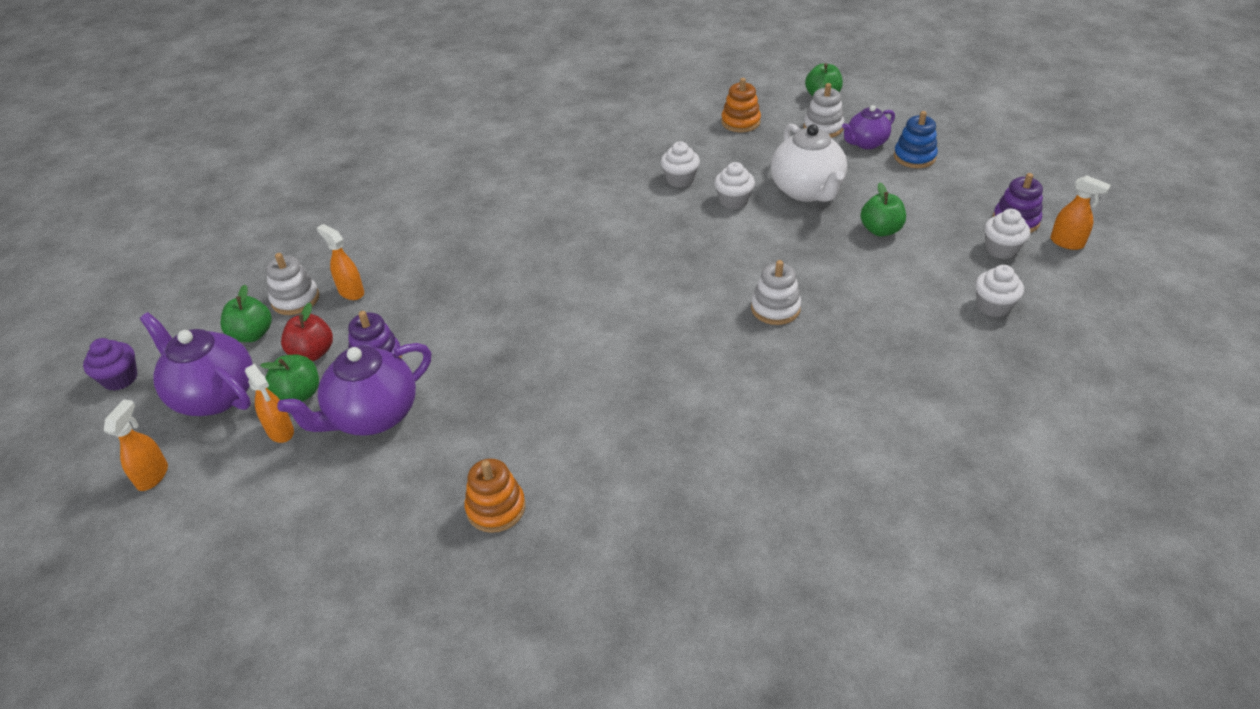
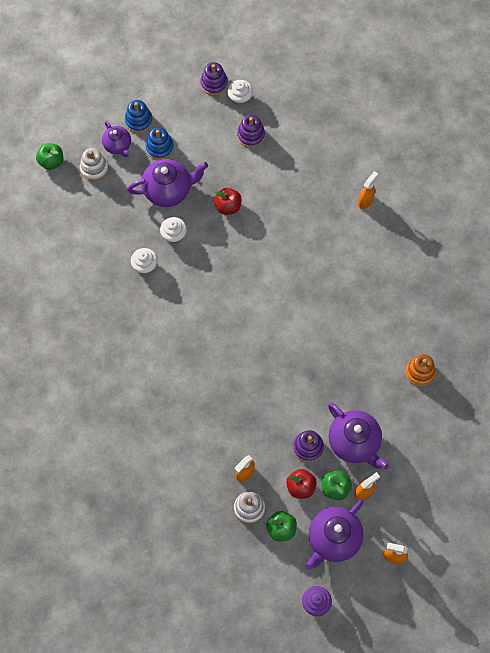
camera: 90 degrees left, 25 degrees up
orange stacking toy [721,78,761,132] -> none
white stacking toy [751,260,801,325] -> none
white teapot [771,124,847,202] -> purple teapot [127,159,208,207]
green apple [860,183,906,237] -> none
white cupcake [975,265,1024,317] -> none
orange spray bottle [1050,175,1111,250] -> orange spray bottle moved to [358,171,378,209]
none -> blue stacking toy [146,127,174,160]
none -> red apple [214,188,242,215]
none -> purple stacking toy [237,115,265,148]

